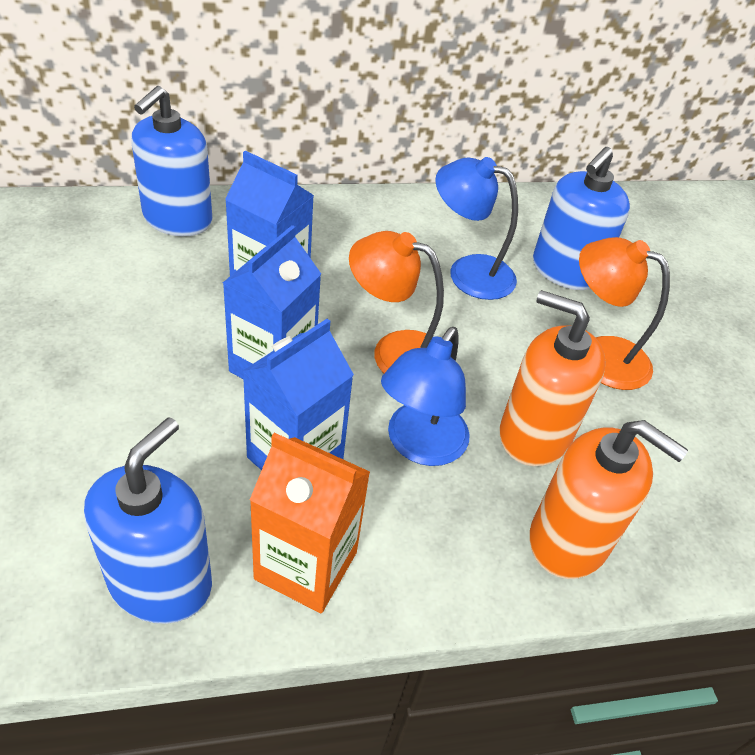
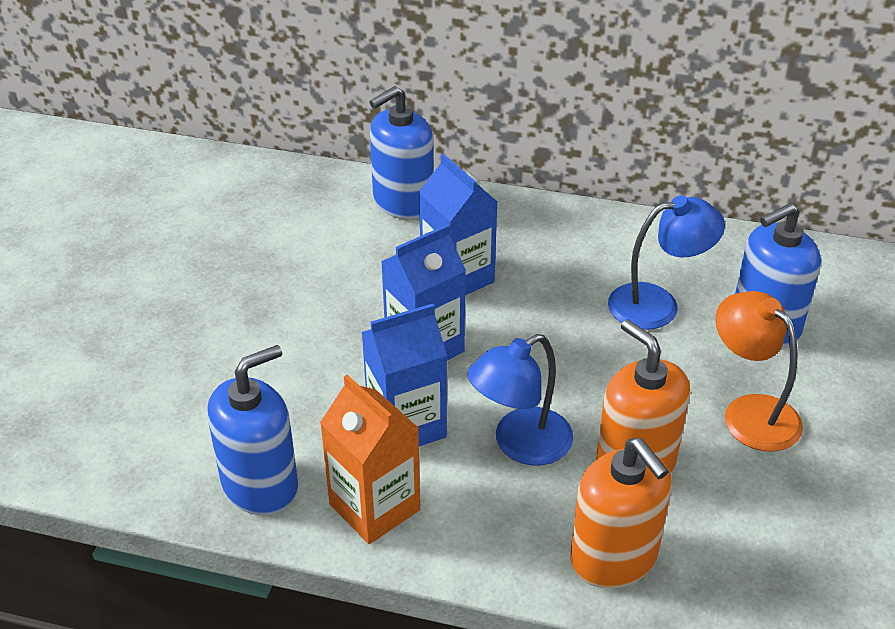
camera: 30 degrees right, 5 degrees down
orange lamp [349,231,444,373] -> none
blue lamp [435,157,518,300] -> blue lamp turned 120 degrees clockwise [608,195,725,330]

